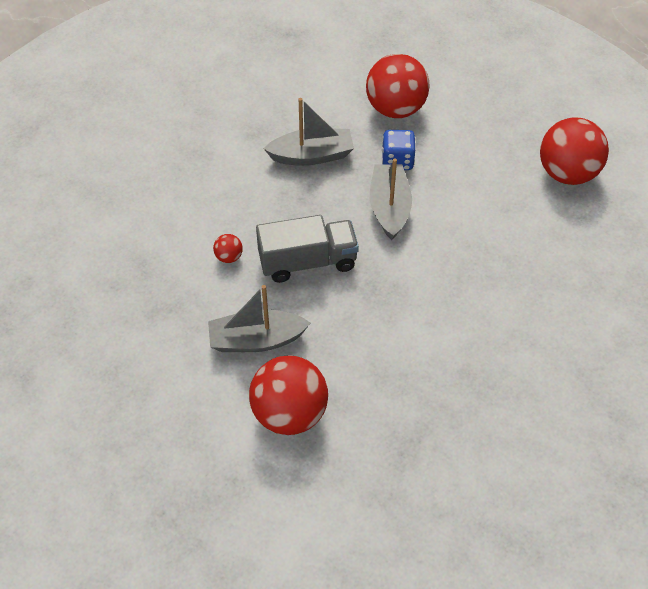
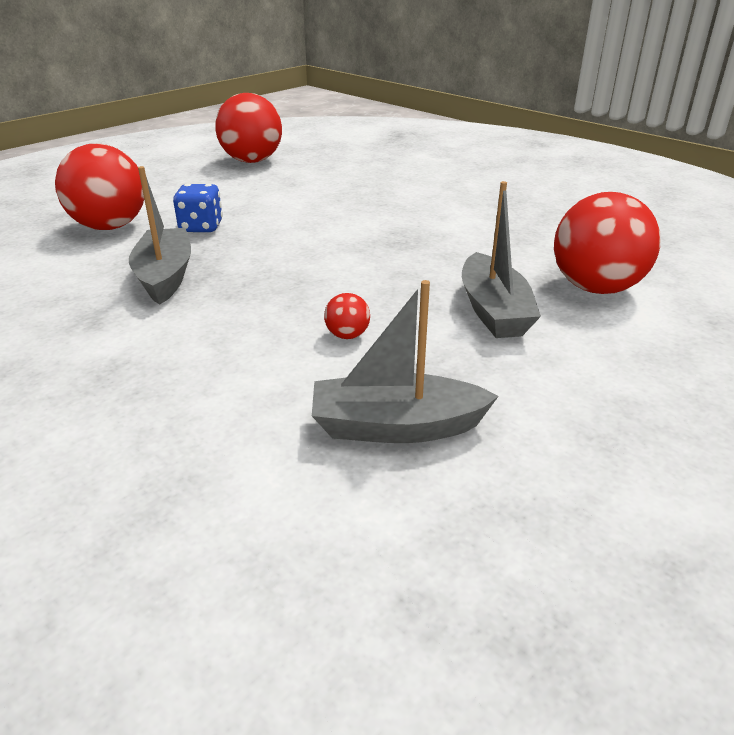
camera: 90 degrees left, 20 degrees down
grey truck [256,215,359,283] -> none
grey boat [370,158,412,240] -> grey boat moved to [312,280,499,443]

